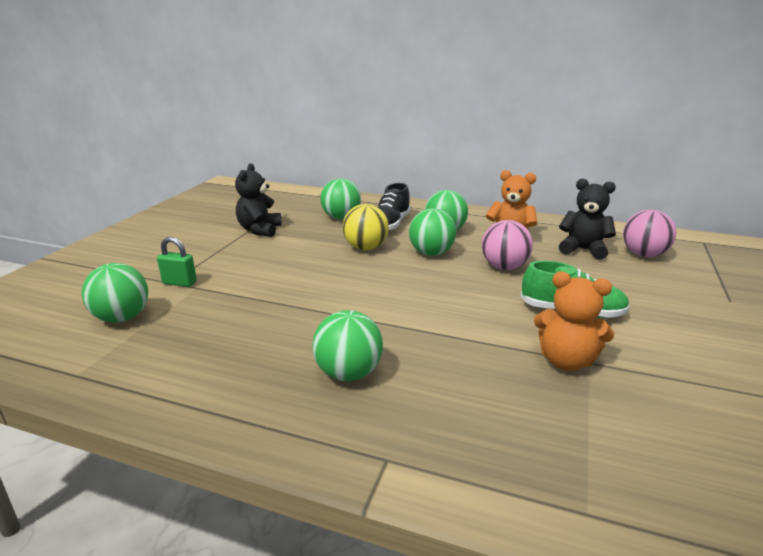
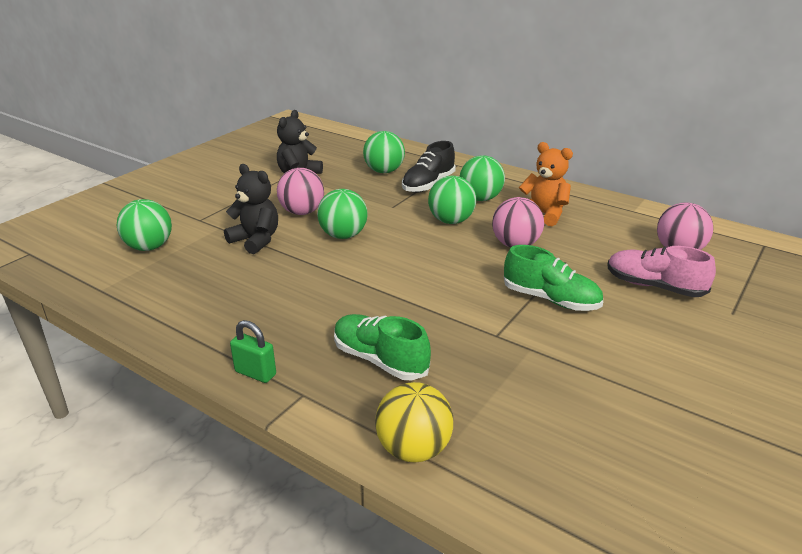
camera: 15 degrees right, 5 degrees up
green padlock [157,237,197,287] -> green padlock moved to [230,320,276,383]
green ball [312,310,383,381] -> green ball moved to [317,189,368,239]
yellow ball [343,204,389,250] -> yellow ball moved to [375,382,453,463]
orange teddy bear [534,272,614,371] -> none
black teddy bear [559,179,616,260] -> black teddy bear moved to [224,164,278,254]
none -> pink ball [277,168,324,215]
none -> green shoe [334,314,431,380]
none -> pink shoe [607,246,716,297]

